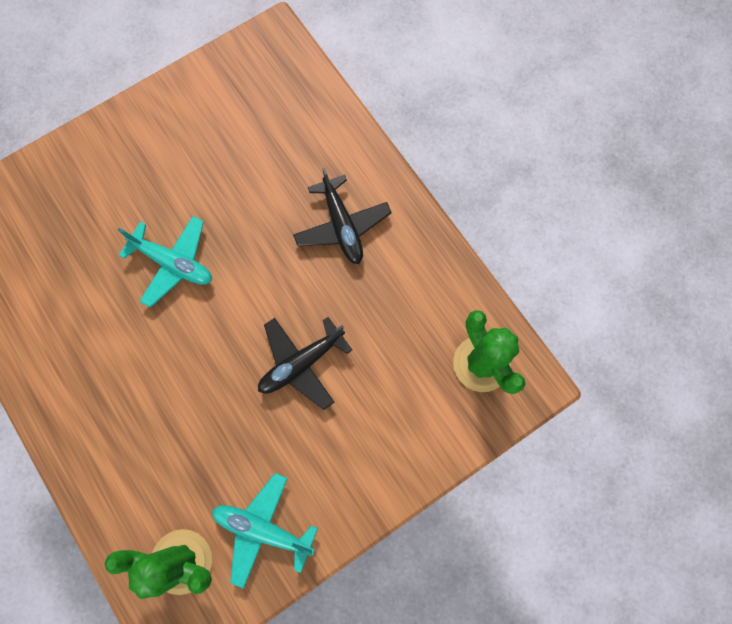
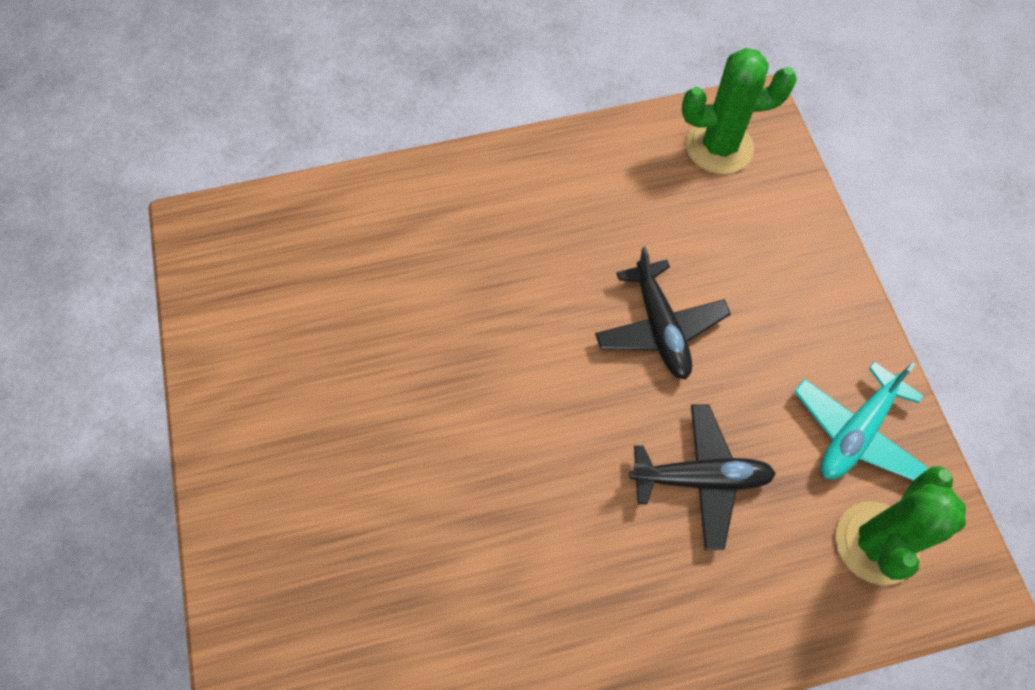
camera: 70 degrees left, 10 degrees down
turquoise plane [118,216,212,308] -> none
black plane [293,168,392,264] -> black plane moved to [629,404,776,550]

